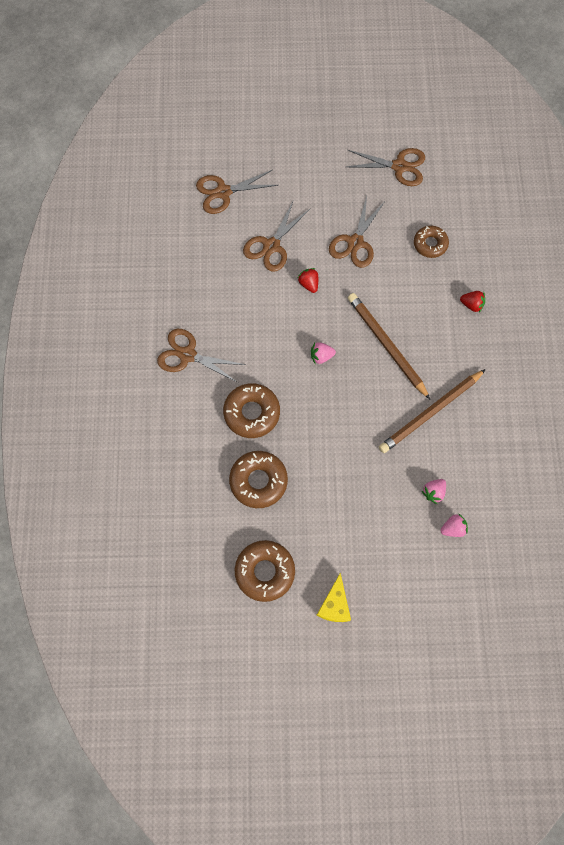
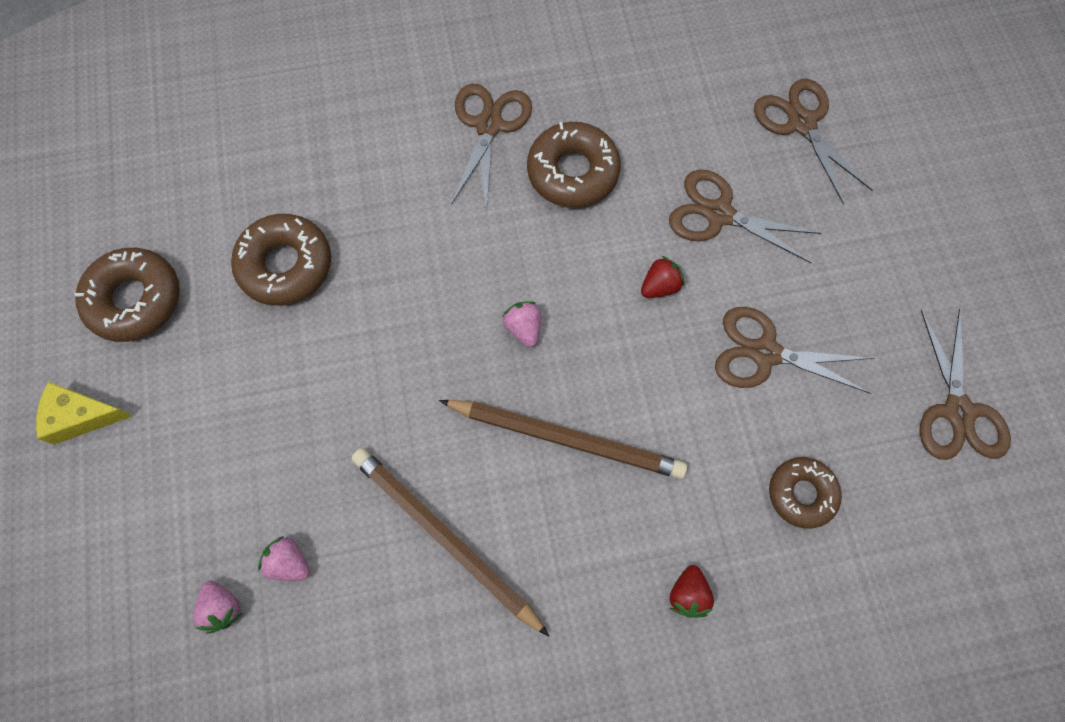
camera: 80 degrees right, 0 degrees up
brown donut [223,383,280,438] -> brown donut moved to [527,122,621,208]
brown pencil [348,293,430,399] -> brown pencil turned 60 degrees clockwise [439,400,688,479]

